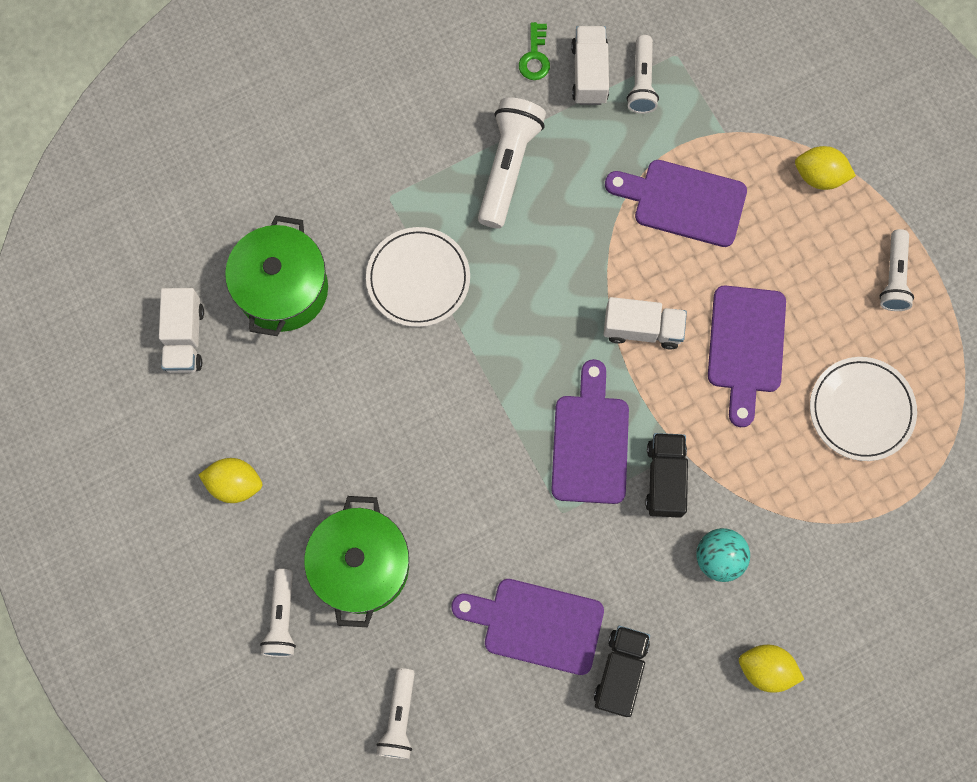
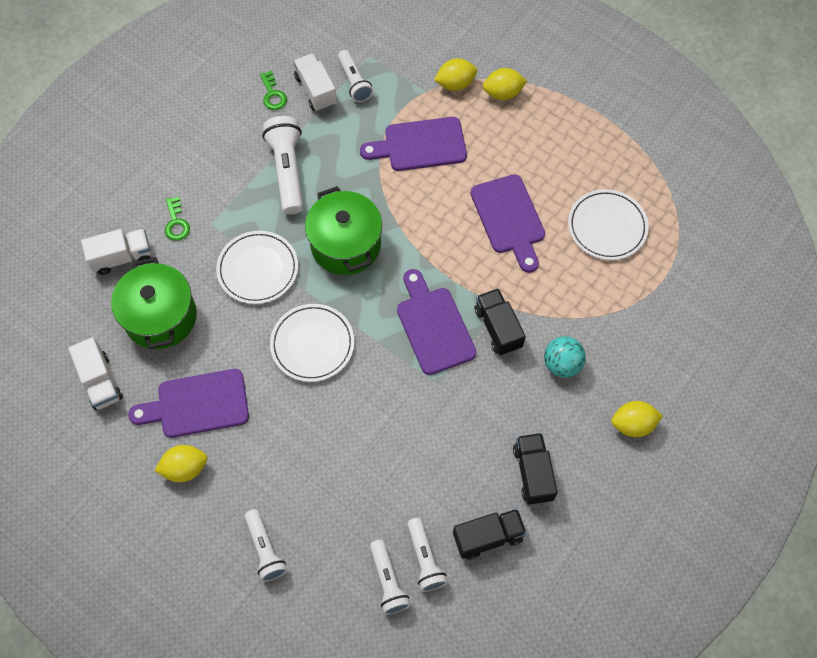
camera: 25 degrees left, 10 degrees down
green pot [304,496,409,627] -> green pot moved to [305,186,382,275]
purple cutting board [451,579,604,675] -> purple cutting board moved to [128,369,249,438]
white truck [603,297,687,350] -> white truck moved to [81,229,151,275]
white flashlight [879,229,914,311] -> white flashlight moved to [407,518,448,592]
none -> green key [165,196,190,241]
none -> white plate [270,304,354,382]
none -> yellow lemon [434,58,477,91]
none -> black truck [453,509,527,560]

